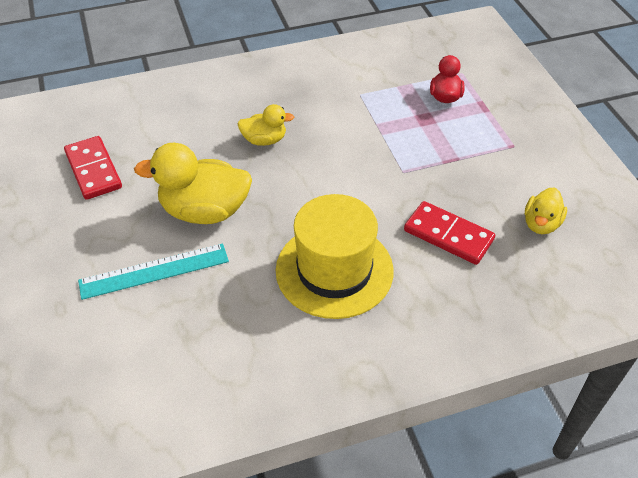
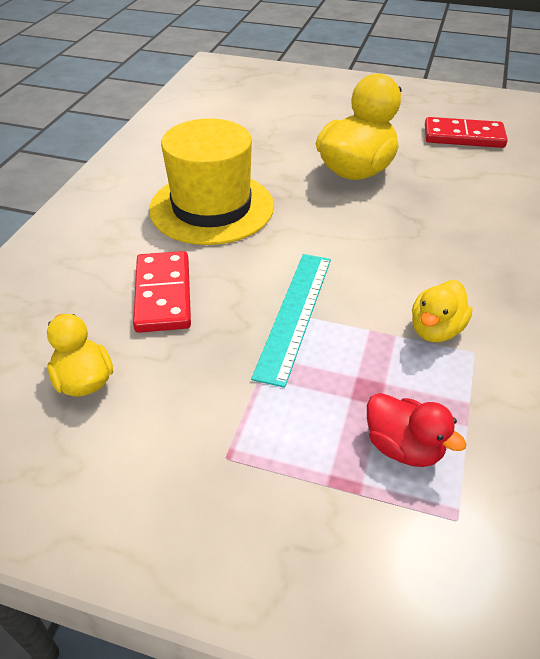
camera: 125 degrees right, 5 degrees down
turquoise ruler [78,243,229,300] -> turquoise ruler moved to [251,254,331,388]
yellow duck [237,104,294,146] -> yellow duck moved to [412,280,473,342]
red domino [404,201,495,265] -> red domino turned 75 degrees counterclockwise [133,251,191,333]

